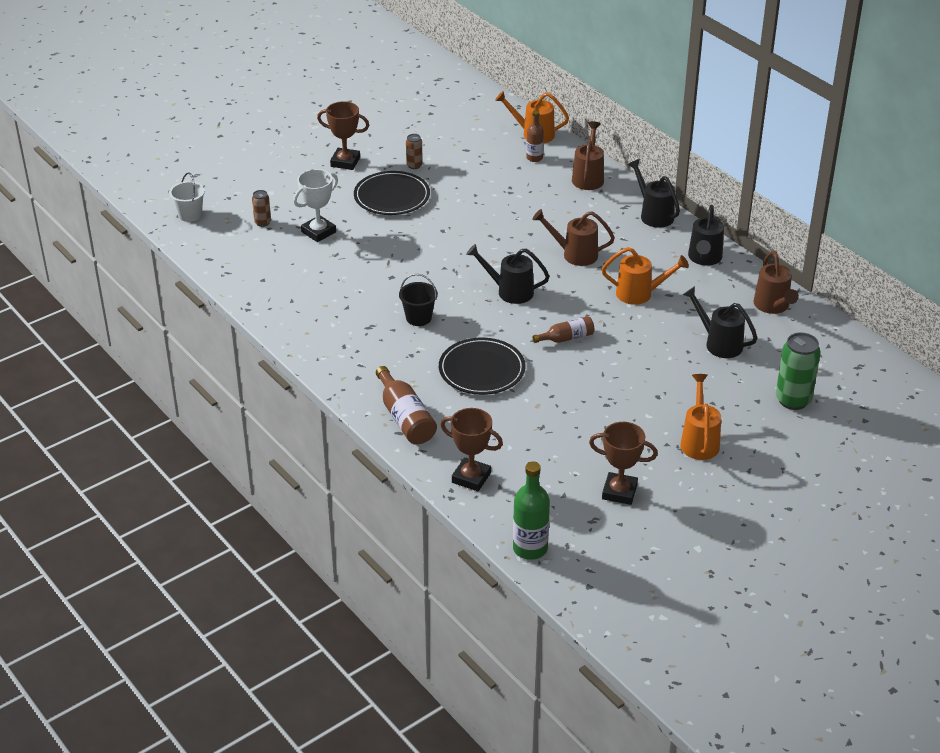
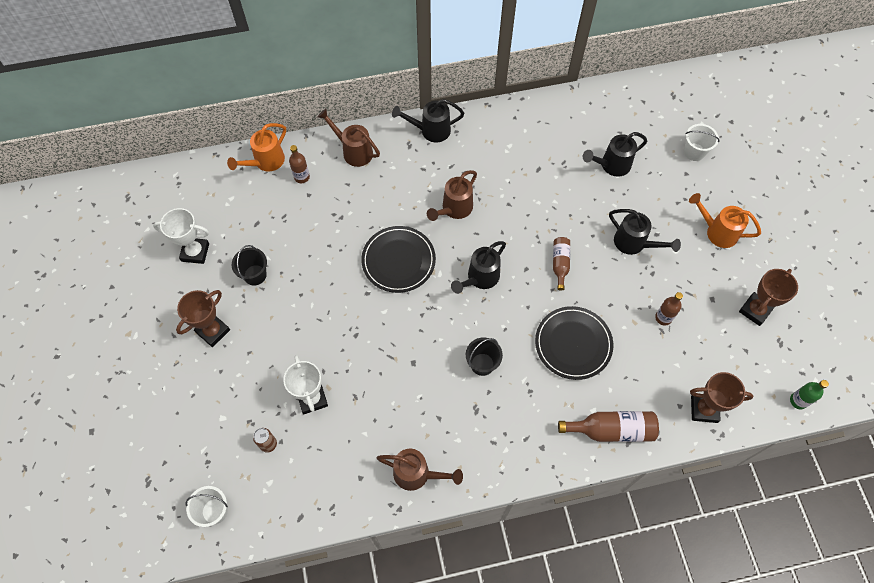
camera: 65 degrees left, 25 degrees up
black plate [354,171,430,215] -> black plate moved to [361,226,436,293]
brown can [406,134,423,169] -> black bucket [232,245,267,286]
brown trophy [440,408,503,491] -> brown trophy turned 45 degrees clockwise [690,372,754,423]
green bottle [513,461,550,560] -> green bottle [790,380,829,409], size x0.62
orange watering can [602,247,689,305] -> none
black watering can [688,205,724,266] -> black watering can moved to [609,209,681,255]
brown watering can [754,251,799,314] -> brown watering can moved to [377,449,463,491]
green can [776,332,821,410] -> white bucket [684,124,720,161]
none -> white trophy [153,208,209,264]
none -> brown bottle [655,292,683,325]

